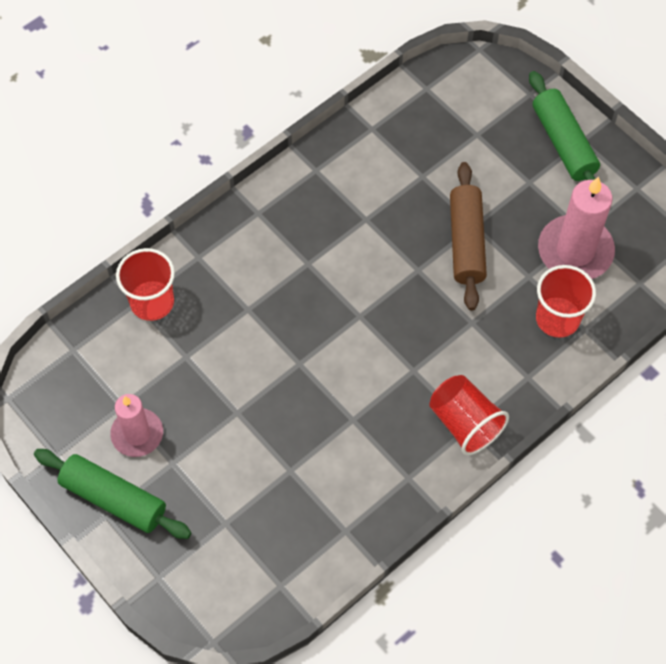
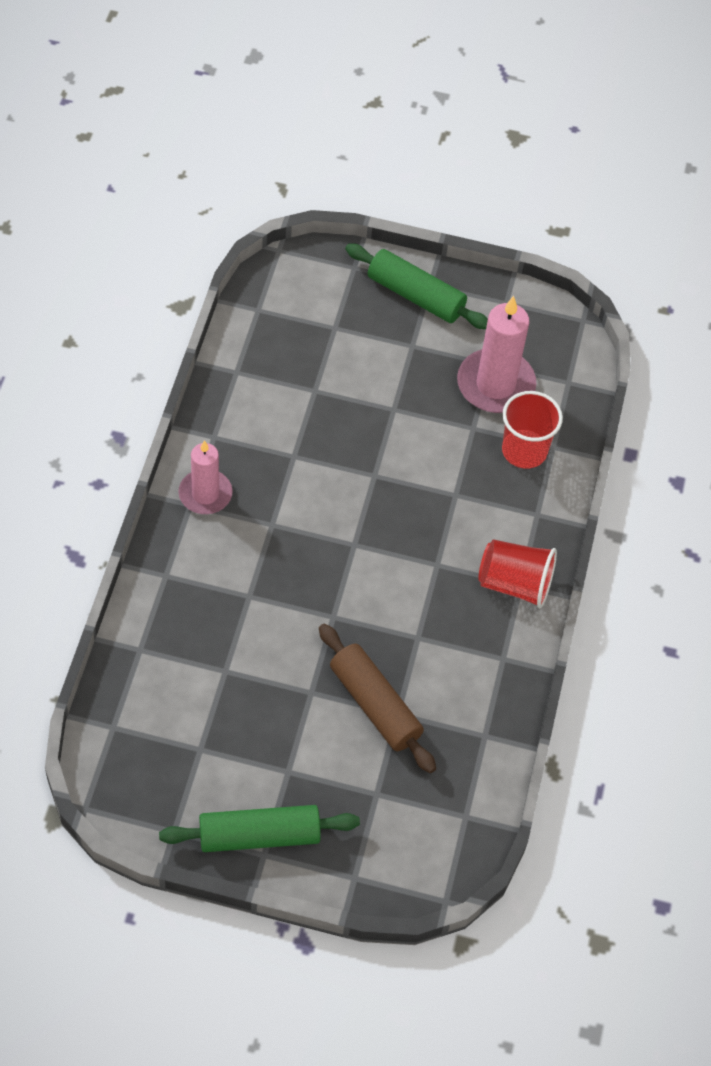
camera: 40 degrees left, 5 degrees down
pink candle [110,394,163,457] -> pink candle moved to [178,440,233,514]
red cup [116,248,175,321] -> none
brown rolling pin [450,162,487,311] -> brown rolling pin moved to [319,624,436,773]

